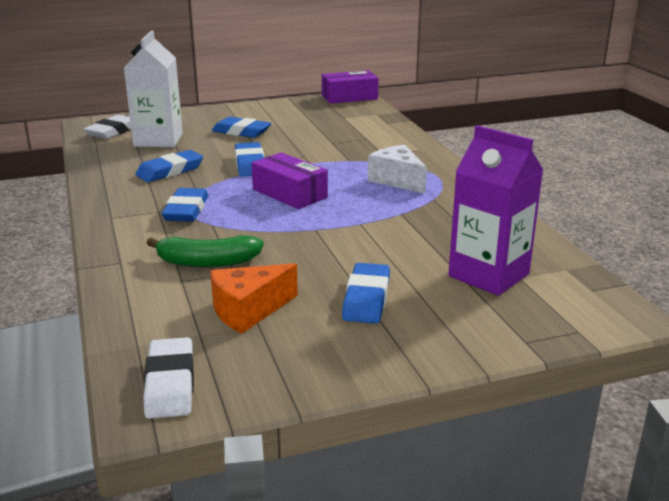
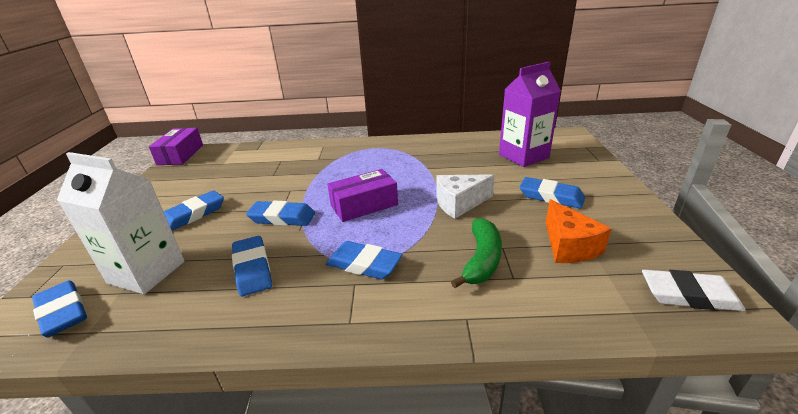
camera: 70 degrees left, 5 degrees up
white eraser [84,115,131,139] -> blue eraser [32,280,87,337]
white cheese [368,145,427,193] -> white cheese moved to [436,174,495,219]

